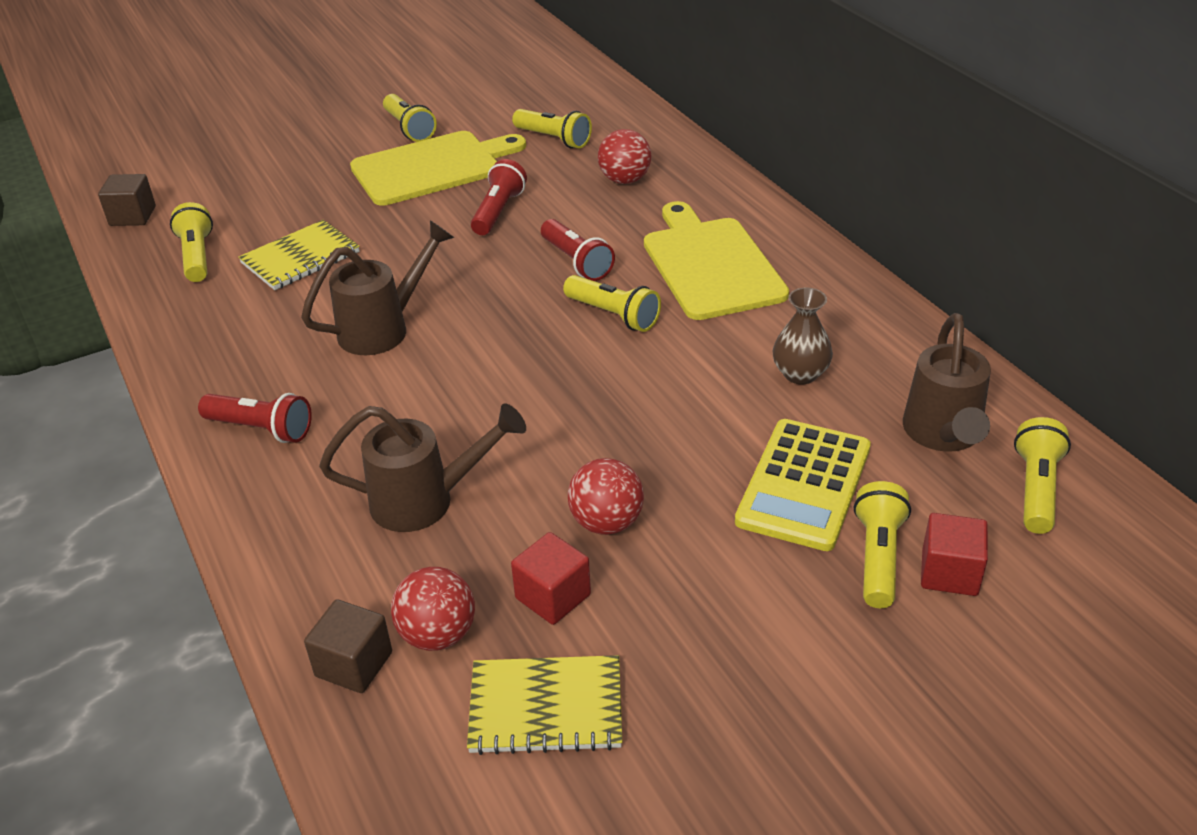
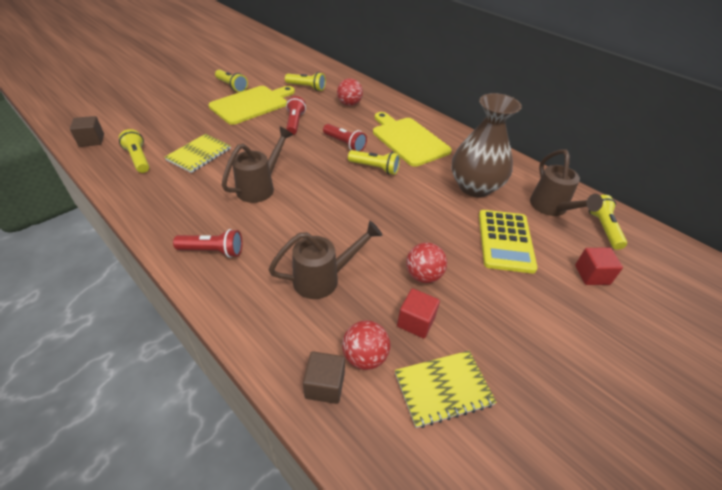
camera: 20 degrees left, 5 degrees up
brown vase [773,288,833,384] -> brown vase [452,93,522,197], size x2.03
yellow flashlight [854,481,911,608] -> none

